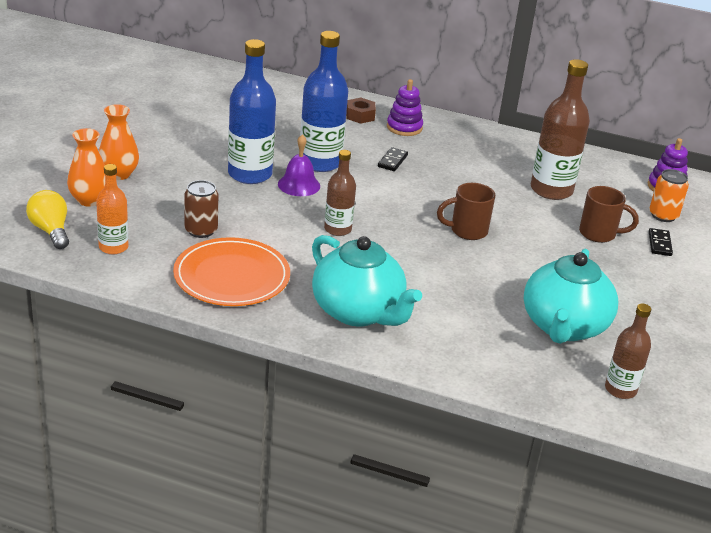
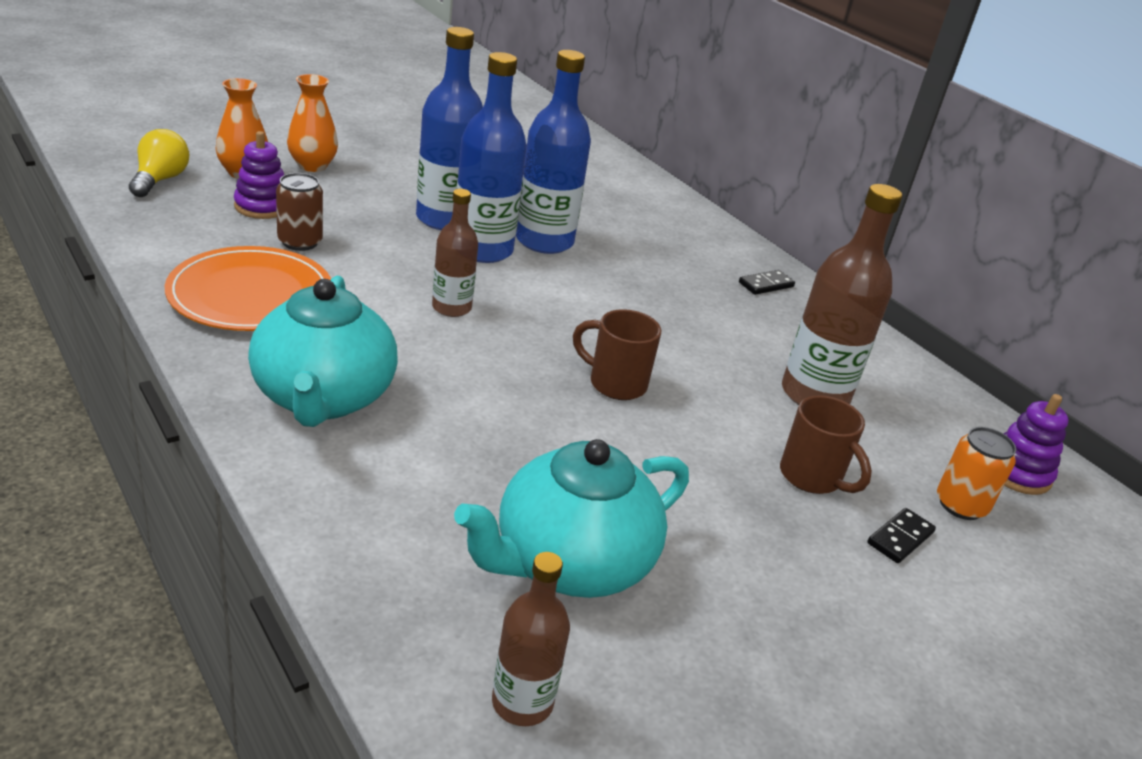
camera: 35 degrees right, 0 degrees up
orange bottle [96,164,128,254] -> none
purple bell [278,134,320,196] -> blue bottle [457,52,527,263]
brown nut [346,98,376,124] -> none
black domino [378,147,408,171] -> black domino moved to [739,270,795,295]
purple stacking toy [387,79,423,136] -> purple stacking toy moved to [234,131,284,219]

